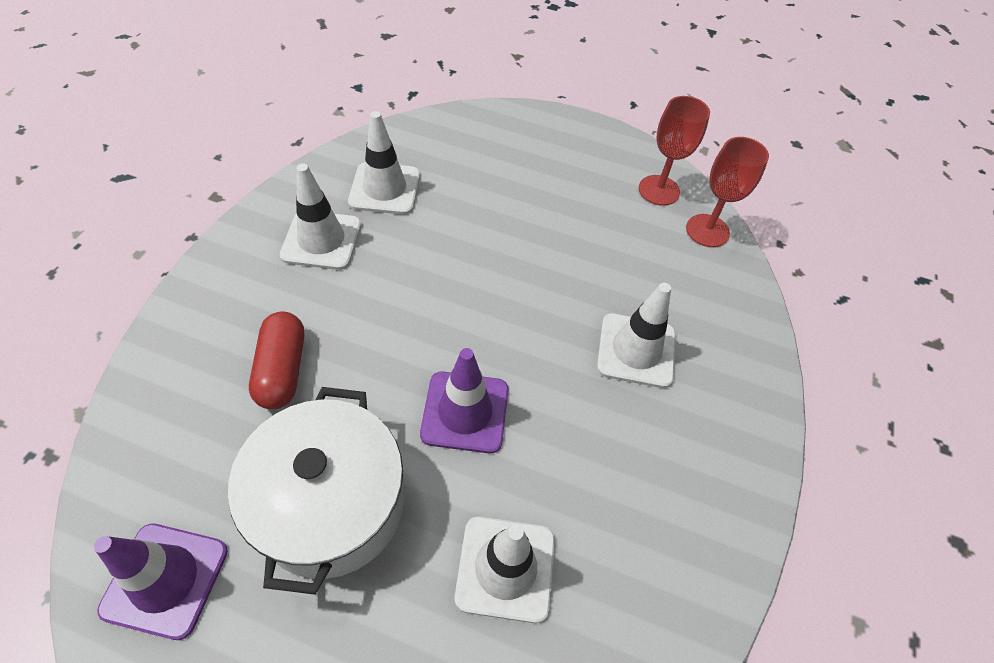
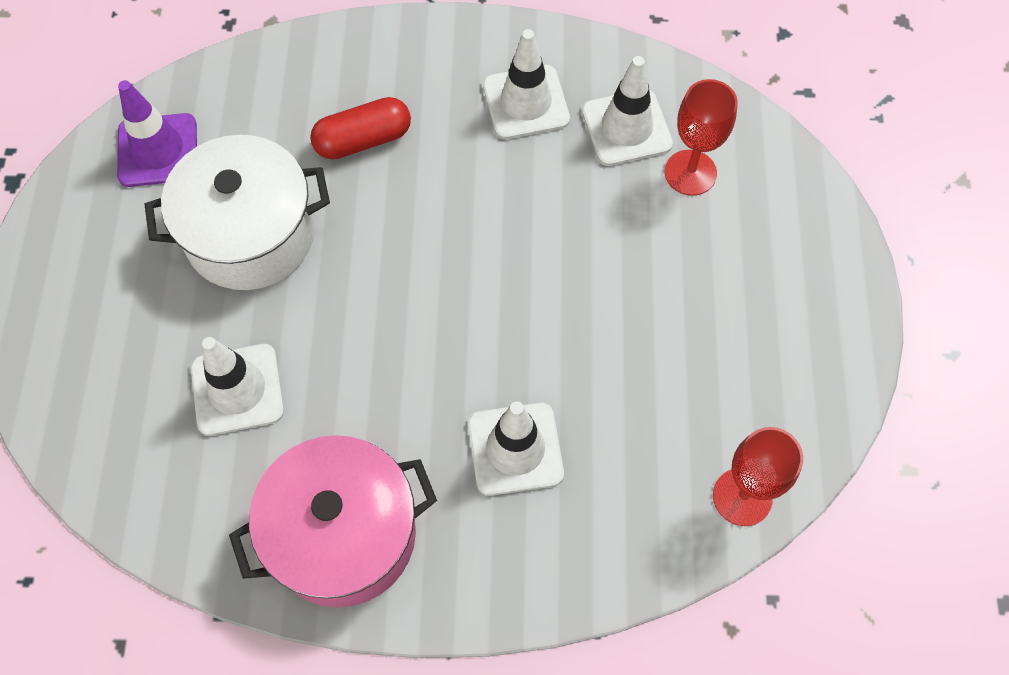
camera: 75 degrees right, 10 degrees up
purple traffic cone [420,348,509,453] -> none
red goblet [639,96,710,206] -> red goblet moved to [665,79,738,196]
none -> pink pot [229,435,437,608]

